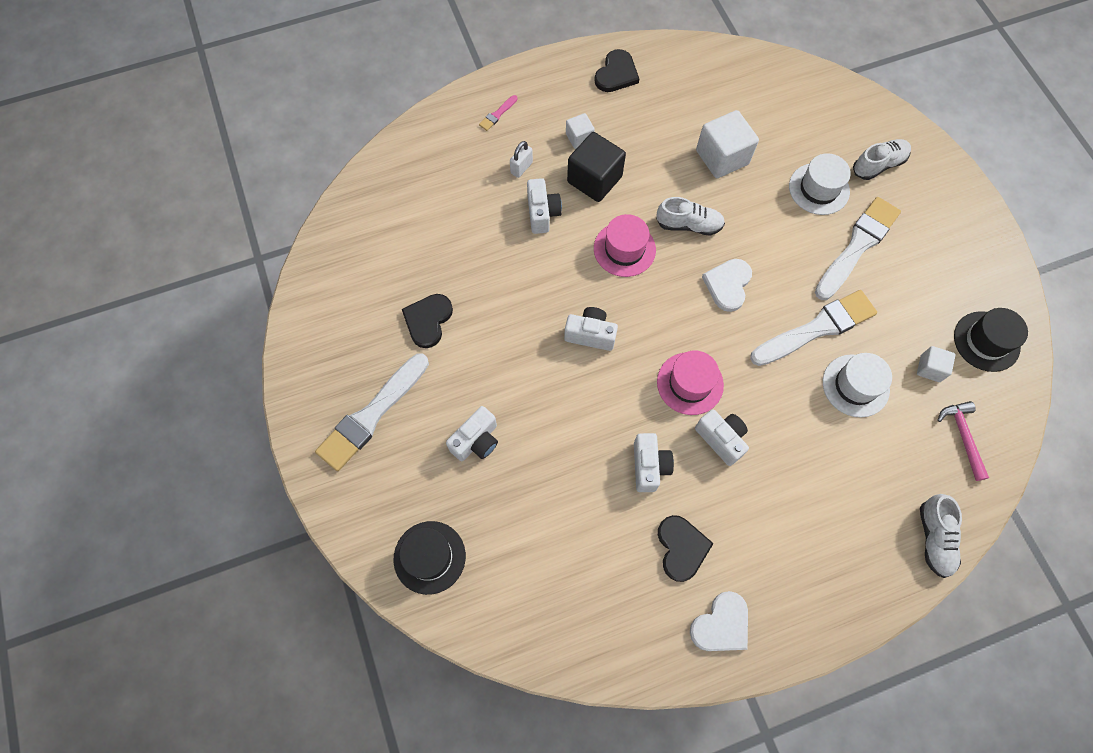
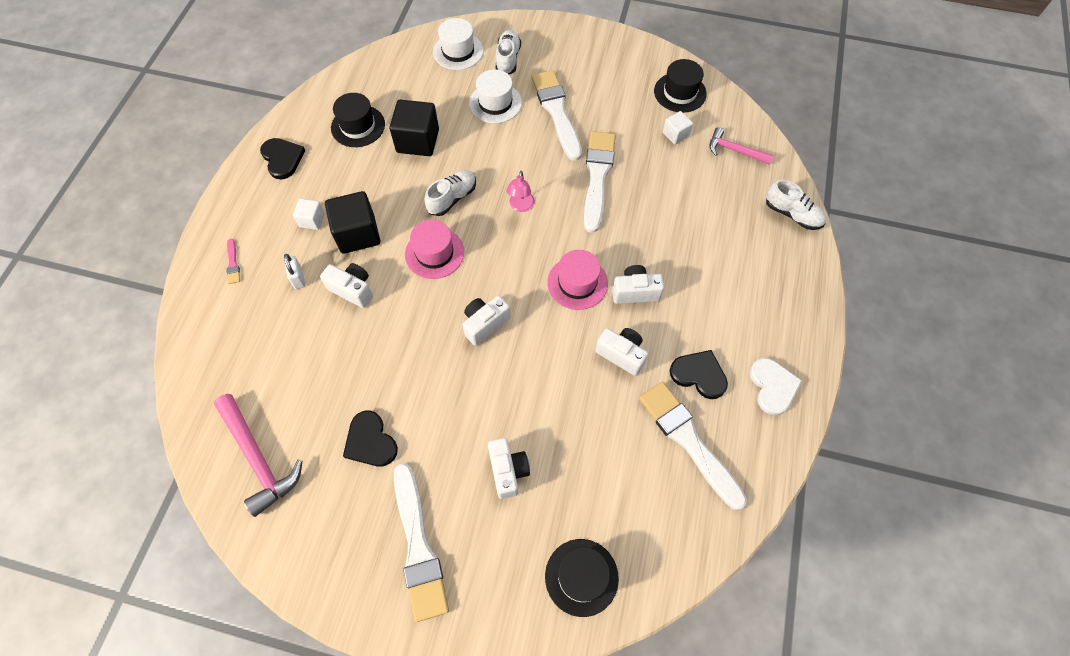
camera: 55 degrees left, 5 degrees down
white cube [696,110,759,178] -> black cube [389,100,439,156]
white heart [702,259,752,312] -> pink lamp [506,171,535,212]
white hat [823,353,892,418] -> white hat moved to [433,18,484,70]
none -> pink hammer [214,394,303,517]
none -> black hat [331,93,385,147]
none -> white brush [639,382,747,510]

